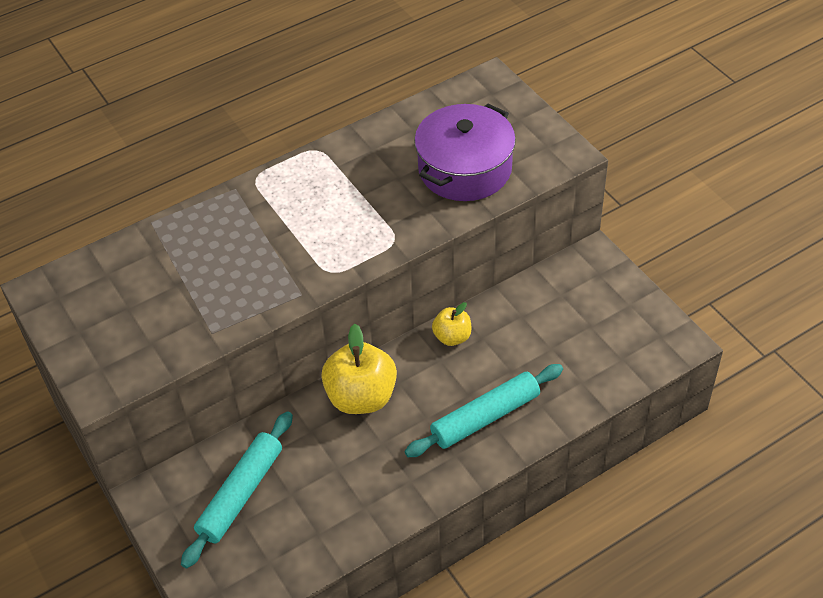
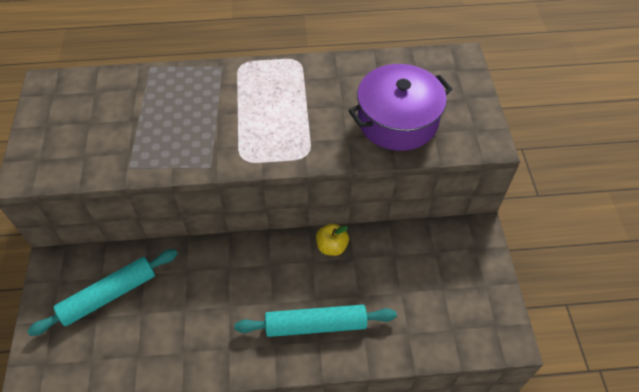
camera: 25 degrees right, 5 degrees up
yellow apple [321,324,397,414] -> none

